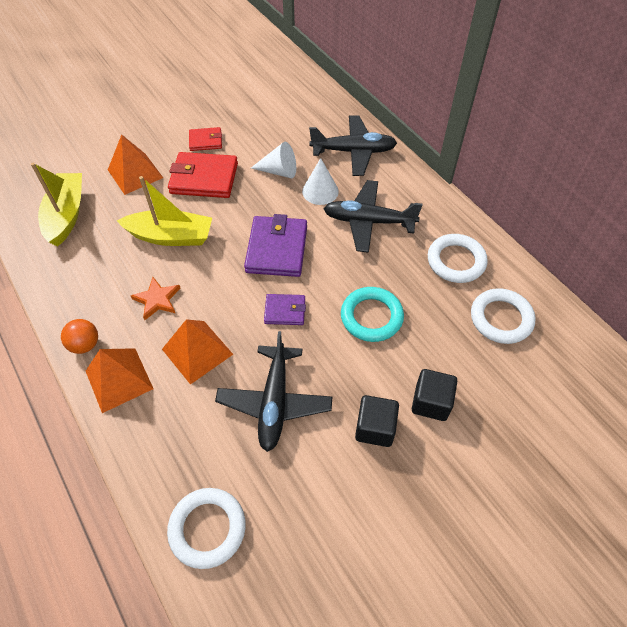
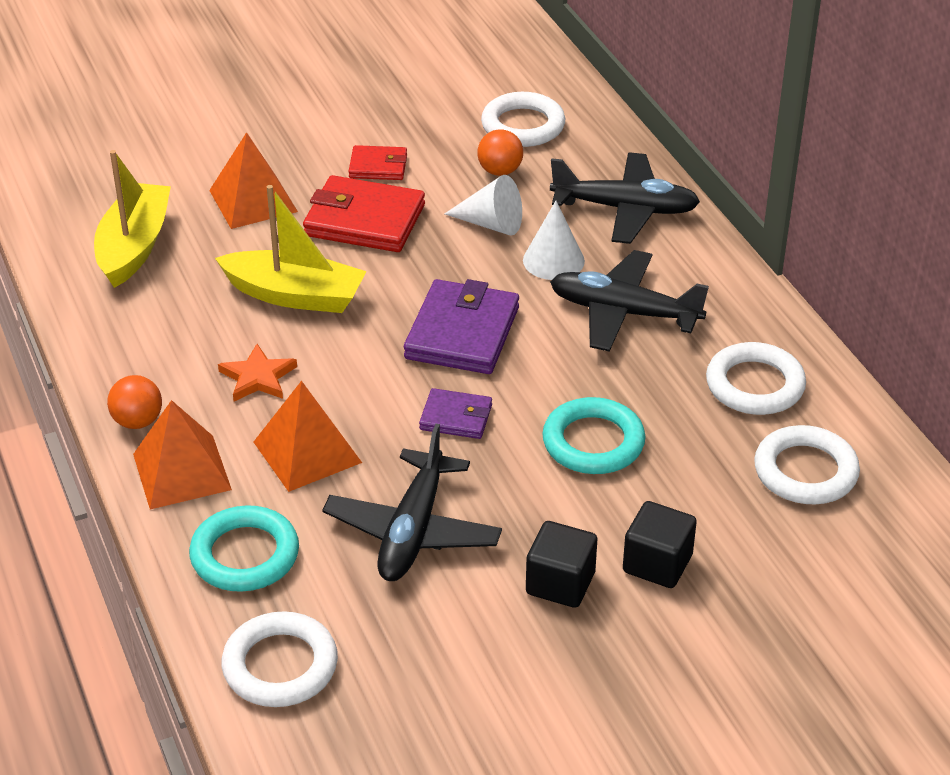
camera: 10 degrees right, 15 degrees down
none -> turquoise ring [189,505,299,592]
none -> orange ball [478,129,523,176]
none -> white ring [481,92,565,147]

